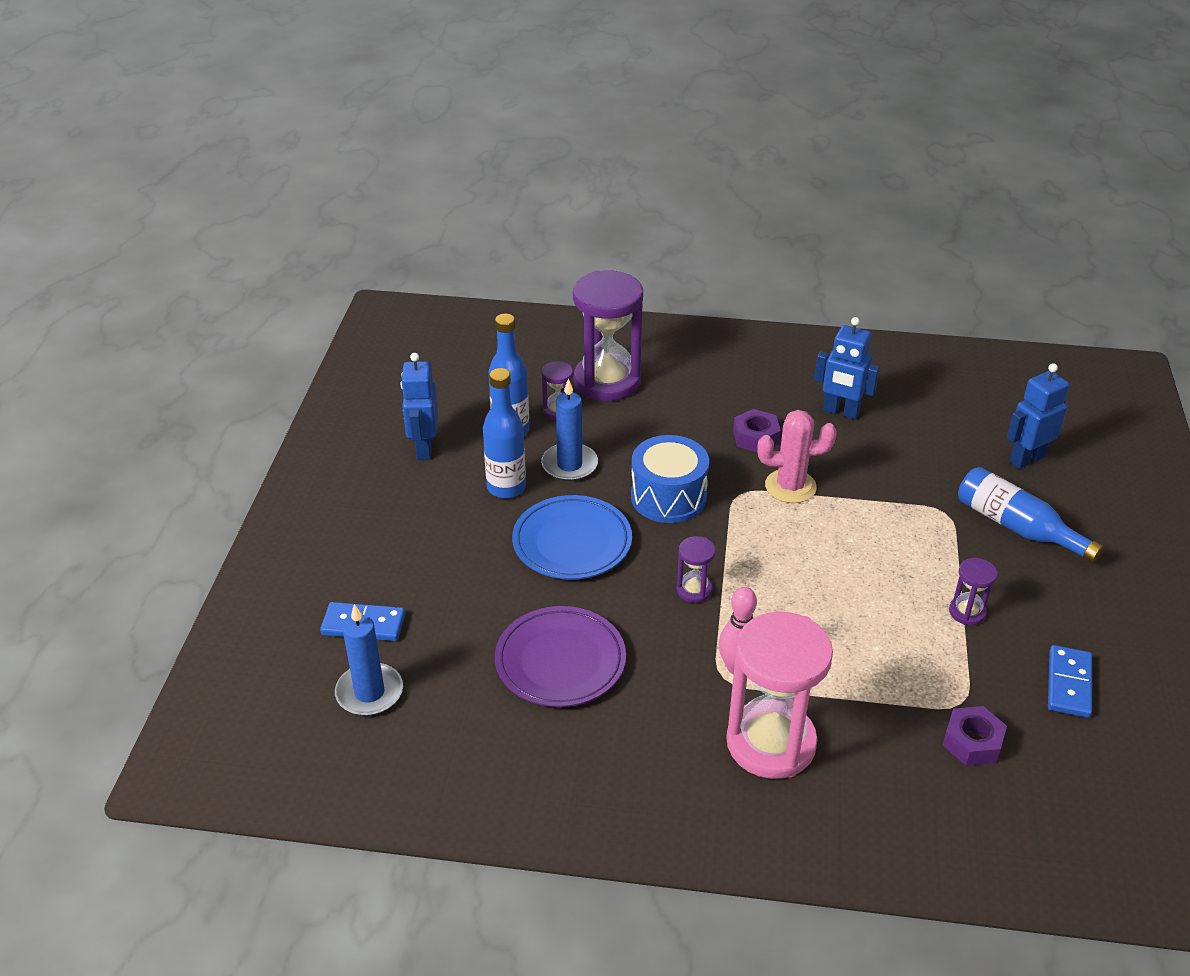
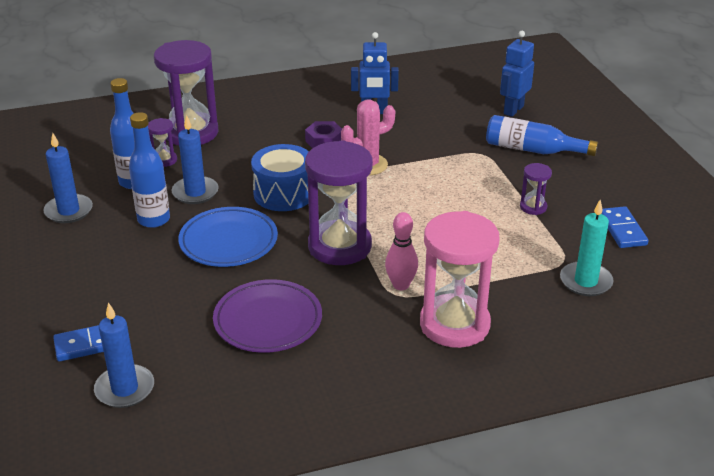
camera: 25 degrees left, 5 degrees down
blue robot [400,353,438,460] -> blue candle [43,133,93,223]
purple hourglass [677,536,716,603] -> purple hourglass [305,140,373,265], size x2.24
purple nut [943,706,1007,766] -> turquoise candle [560,200,613,296]

